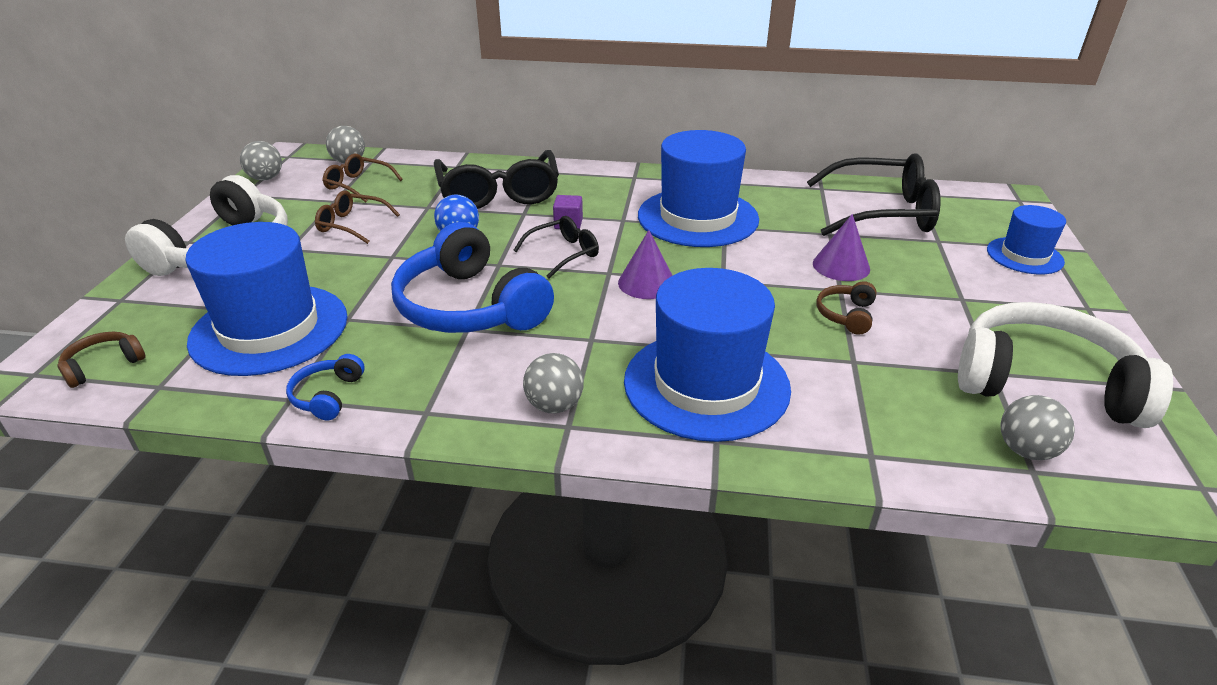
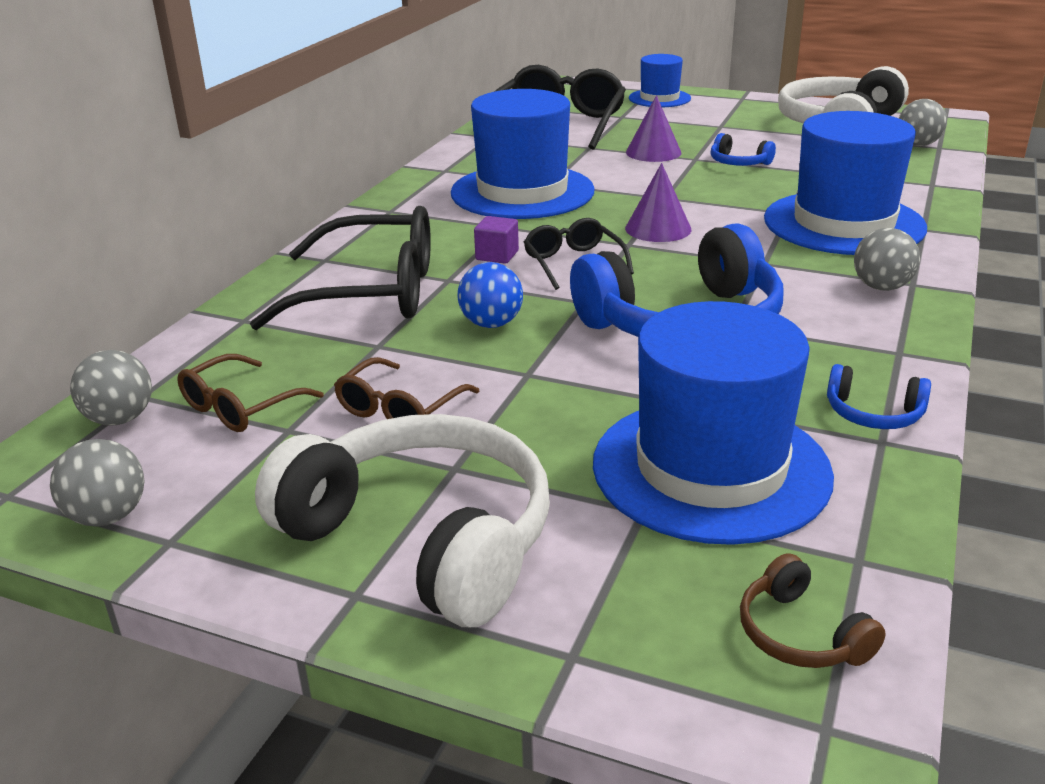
camera: 75 degrees left, 5 degrees down
brown headphones [817,281,876,335] -> blue headphones [711,133,776,166]

